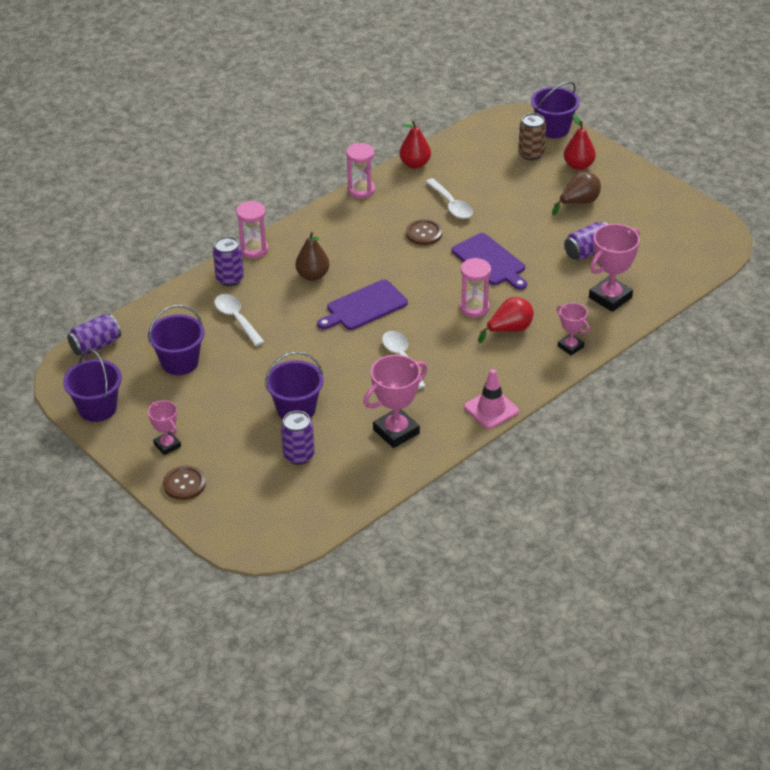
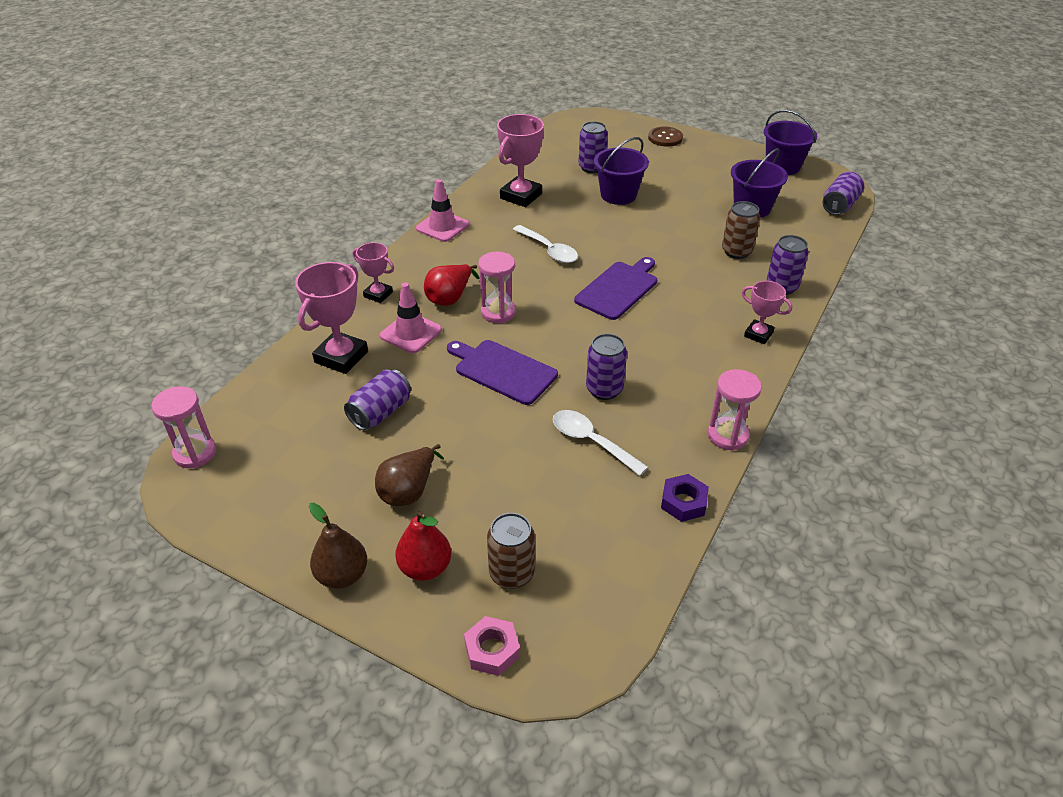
camera: 160 degrees right, 0 degrees up
pink trophy [148,400,181,455] -> pink trophy moved to [742,281,792,344]
white spoon [214,294,264,346] -> brown can [722,201,760,259]
pink hourglass [236,201,269,258] -> pink hourglass moved to [152,386,216,468]
brown pear [295,232,330,281] -> brown pear moved to [309,503,367,589]
red pear [399,121,431,169] -> purple nut [661,474,709,522]
brown button [406,219,442,245] -> purple can [586,334,627,400]
purple bucket [531,82,580,138] -> pink nut [464,616,520,676]
none -> pink traffic cone [380,282,442,353]

